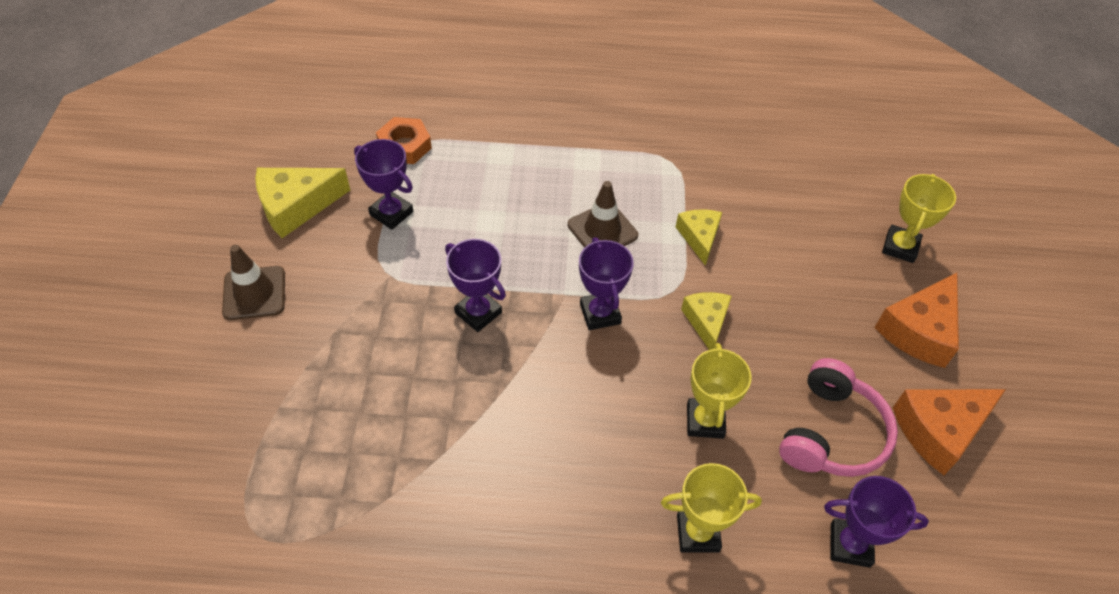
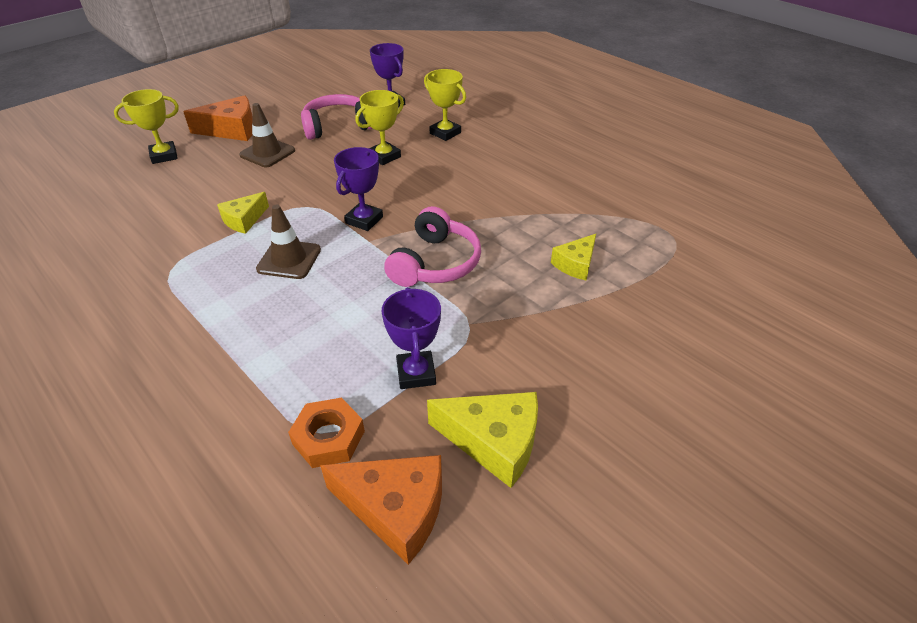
camera: 135 degrees left, 10 degrees down
brown traffic cone [222,245,285,320] -> brown traffic cone moved to [239,103,295,167]
purple trophy [445,239,506,332] -> pink headphones [384,206,481,287]
yellow cheese [681,292,732,350] -> yellow cheese moved to [551,234,596,280]
orange cheese [893,389,1006,475] -> orange cheese moved to [320,455,442,565]

